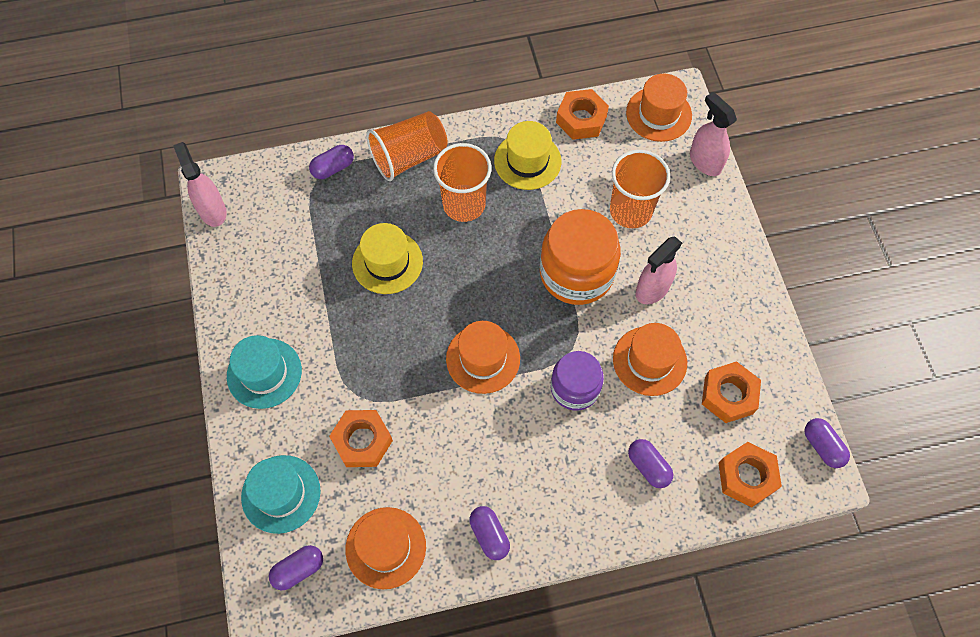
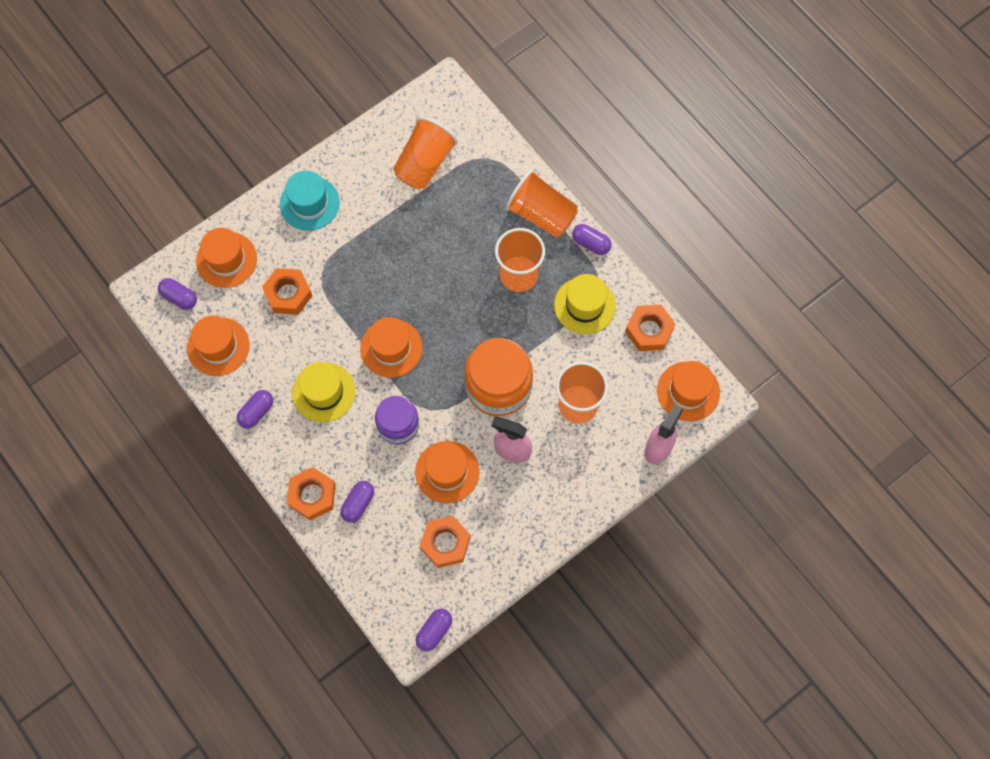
camera: 65 degrees right, 5 degrees up
pink spray bottle [173,142,227,227] -> none
turquoise hat [241,455,320,534] -> orange hat [196,228,257,288]
purple capsule [309,145,354,179] -> purple capsule moved to [572,224,612,255]
yellow hat [352,223,423,294] -> yellow hat moved to [292,362,355,422]
orange nut [718,442,782,508] -> orange nut moved to [287,467,336,520]
none -> orange cup [393,117,458,189]

